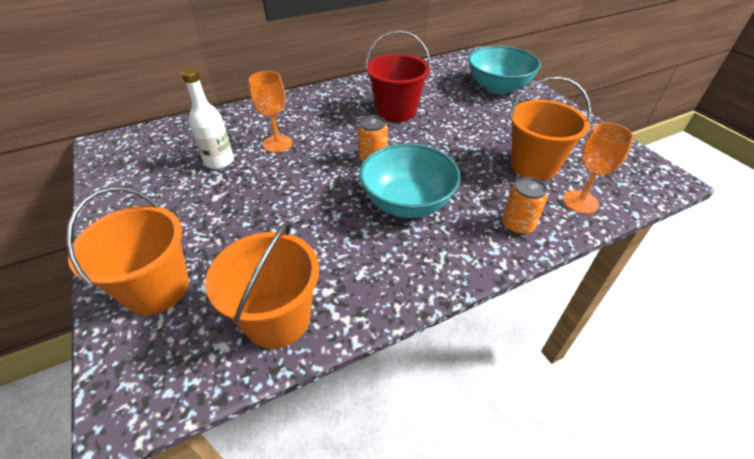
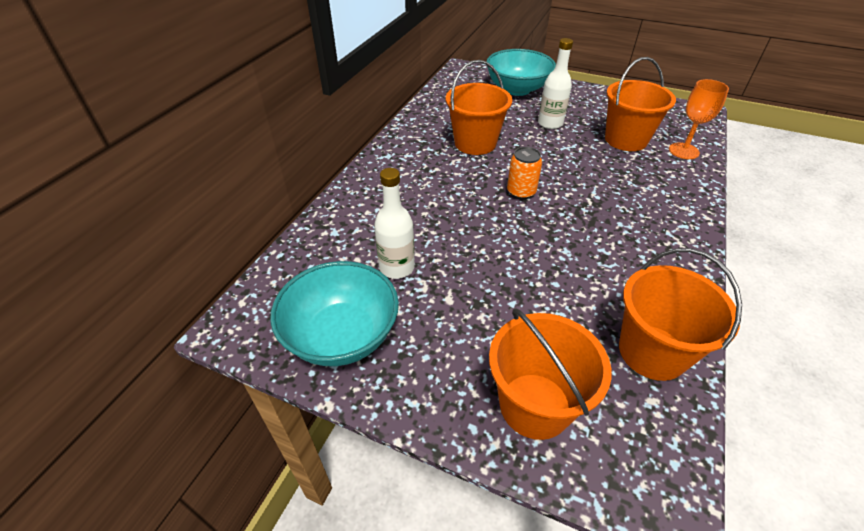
camera: 40 degrees left, 0 degrees up
orange goblet [249,71,293,153] -> none
turquoise bowl [359,143,461,218] -> turquoise bowl moved to [270,261,399,366]
red bucket [365,30,431,122] -> orange bucket [446,60,512,155]
orange can [502,177,548,235] -> none
none -> white bottle [538,38,573,129]

